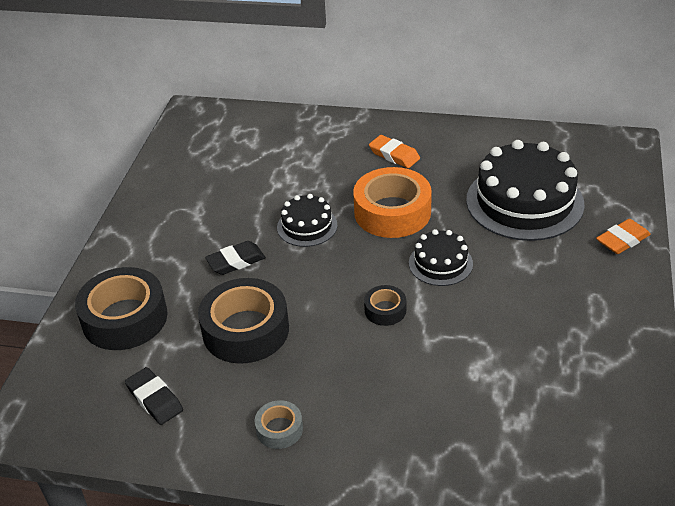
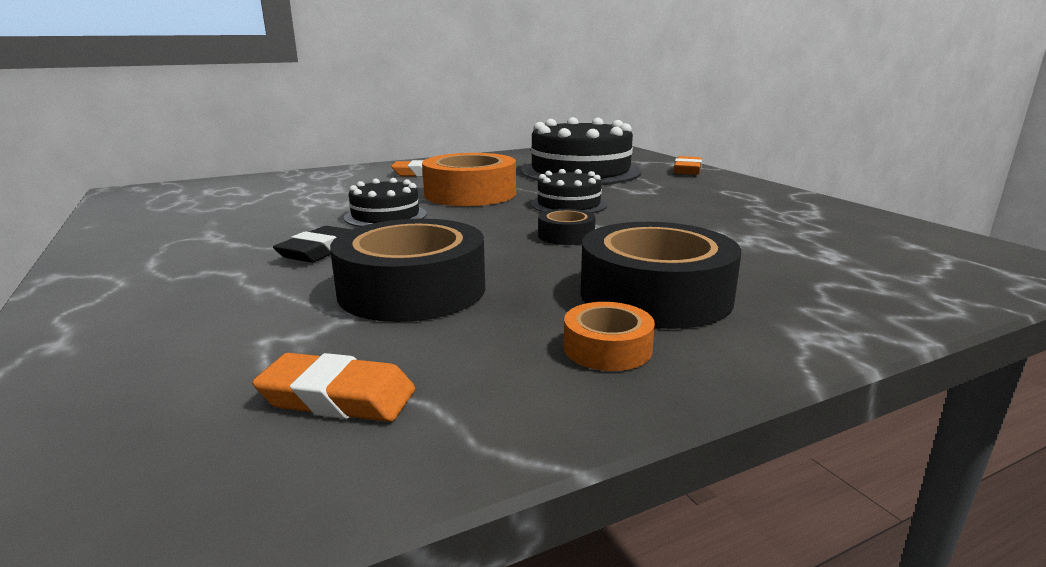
camera: 40 degrees left, 20 degrees down
black tape [75,267,168,350] -> black tape moved to [581,222,741,329]
black eraser [125,367,183,425] -> orange eraser [252,353,415,422]
grey tape [254,400,303,449] -> orange tape [564,302,655,371]

